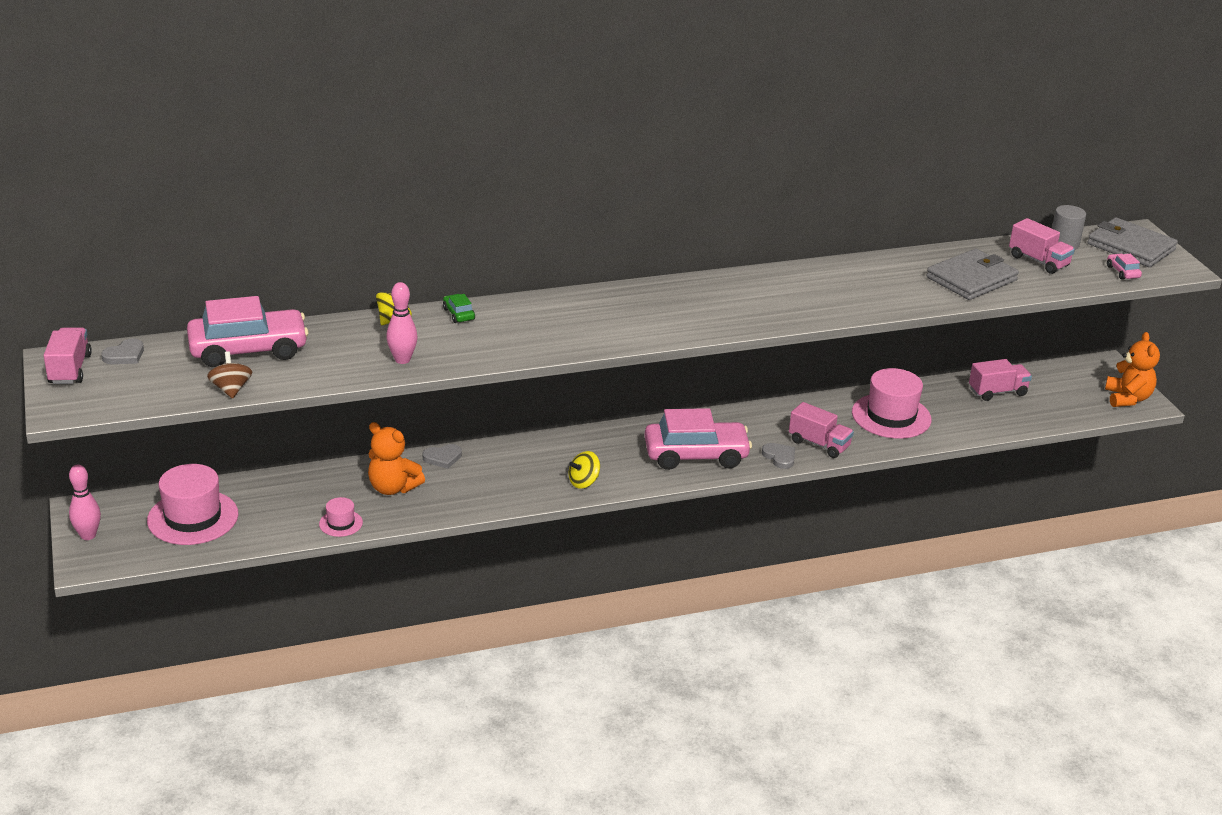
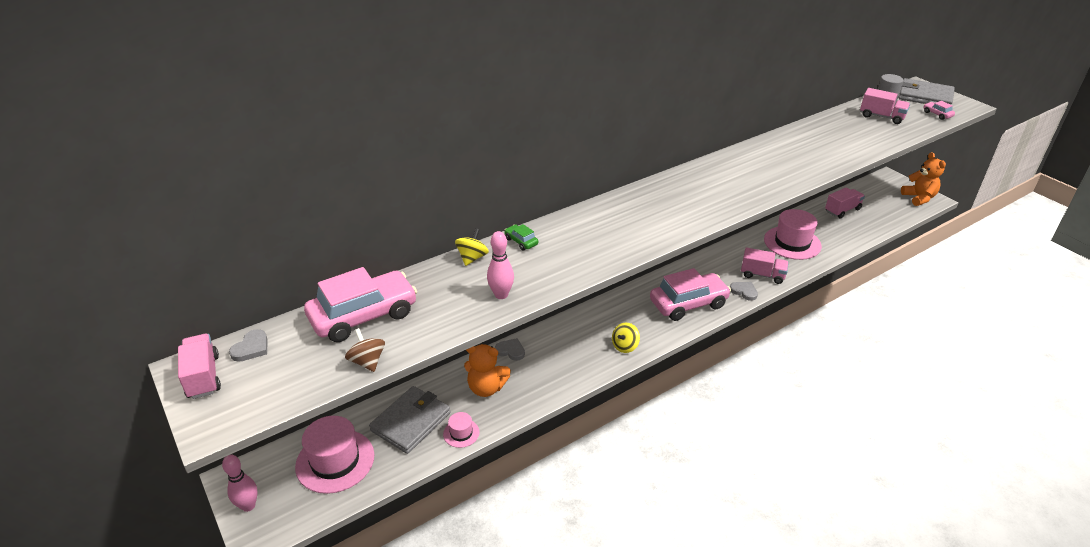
camera: 15 degrees left, 5 degrees up
grey heart [423,444,462,469] -> grey heart turned 120 degrees counterclockwise [495,338,525,361]
grey wallet [926,249,1019,300] -> grey wallet moved to [369,386,451,454]

